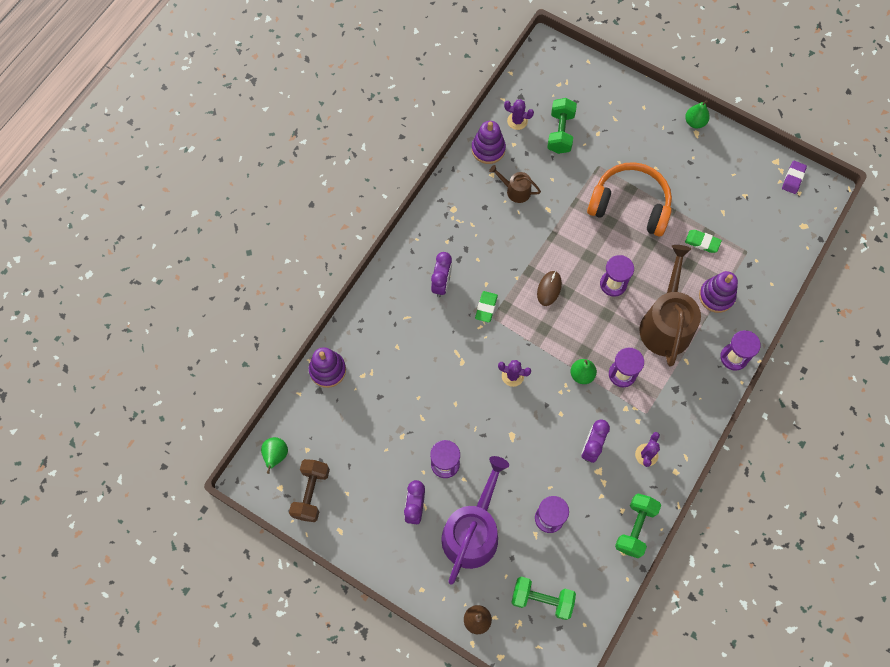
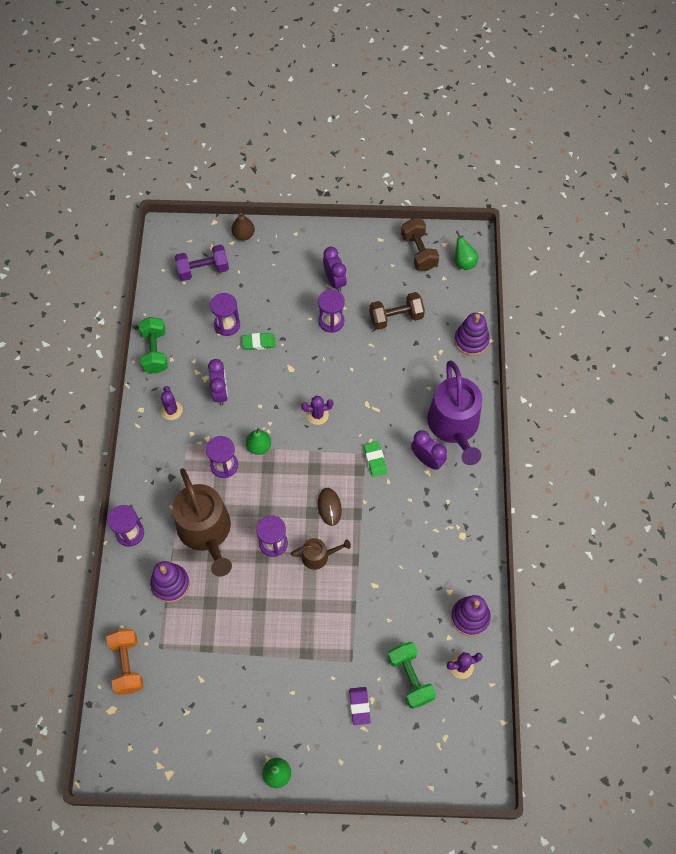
camera: 150 degrees right, 5 degrees down
purple clock [431,252,452,297] -> purple clock turned 150 degrees clockwise [411,430,447,470]
purple watering can [441,456,509,585] -> purple watering can moved to [427,360,482,465]
brown watering can [489,165,541,203] -> brown watering can moved to [290,538,351,570]
green dumbbell [511,577,576,620] -> purple dumbbell [175,245,229,281]
orange headphones [587,162,672,236] -> none
green eraser [685,230,722,253] -> green eraser moved to [242,333,276,350]
purple eraser [782,161,807,194] -> purple eraser moved to [349,687,371,725]
none -> orange dumbbell [106,629,144,695]
none -> brown dumbbell [369,292,425,330]

